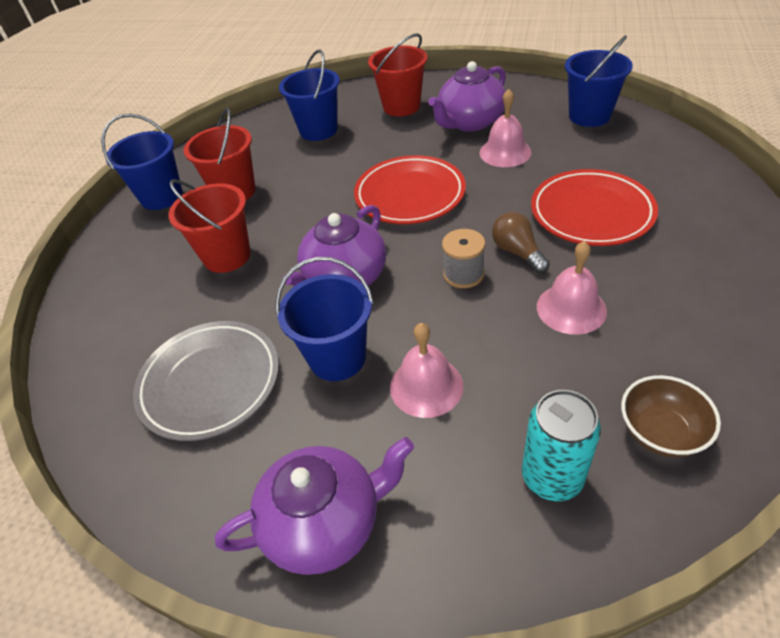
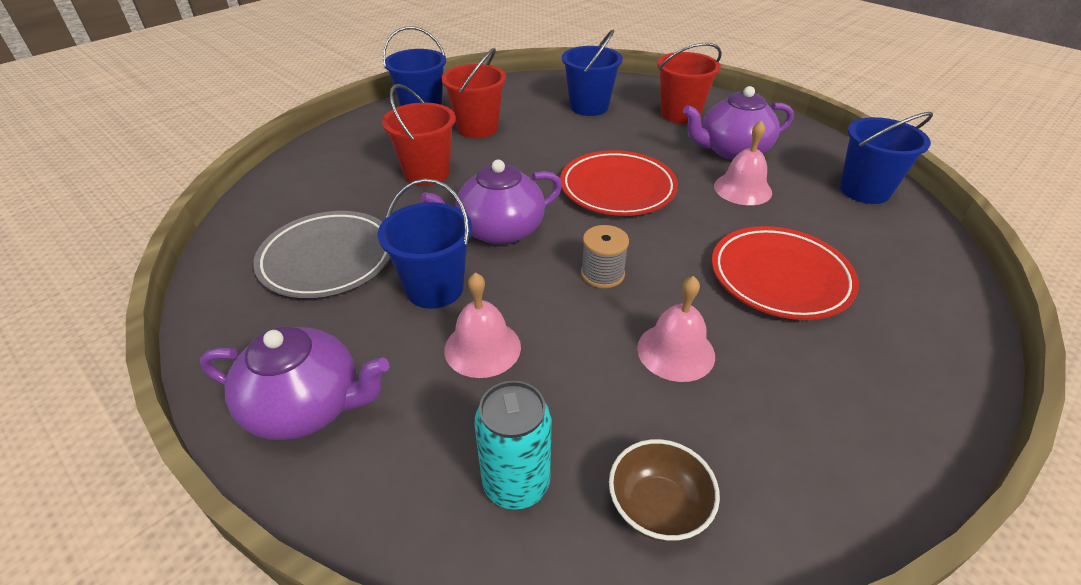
camera: 25 degrees right, 5 degrees down
brown light bulb [492,212,550,273] -> none

